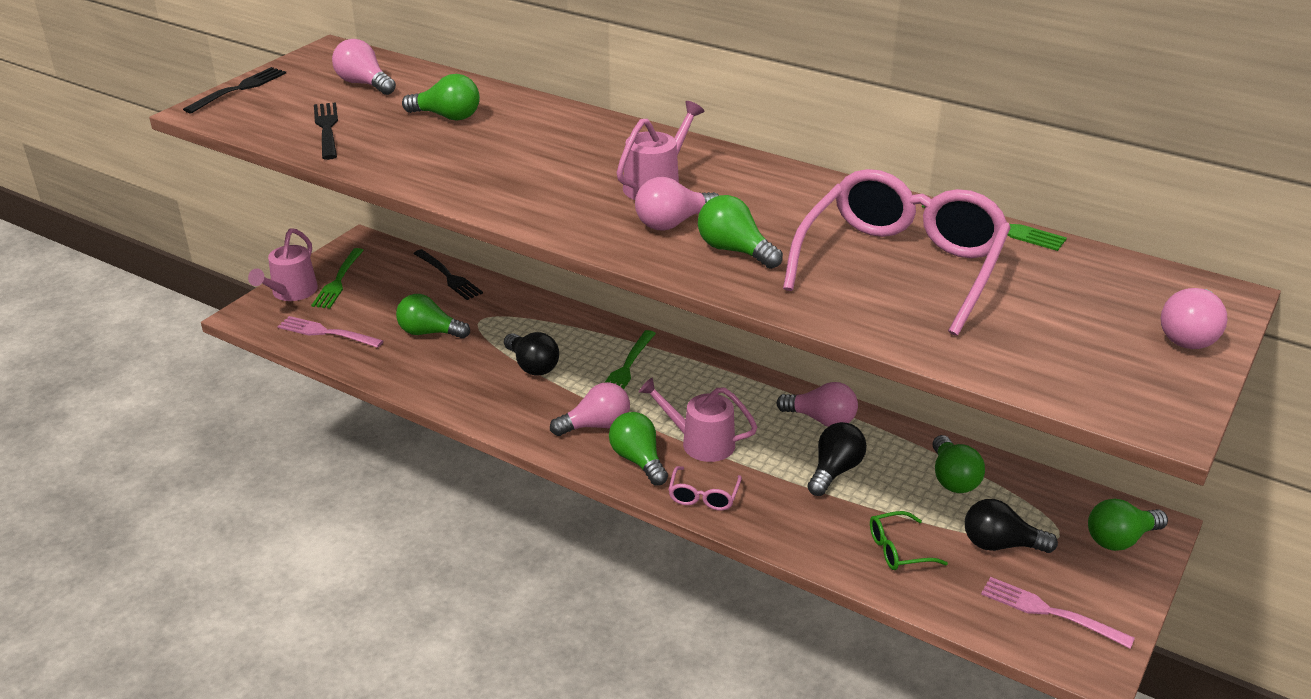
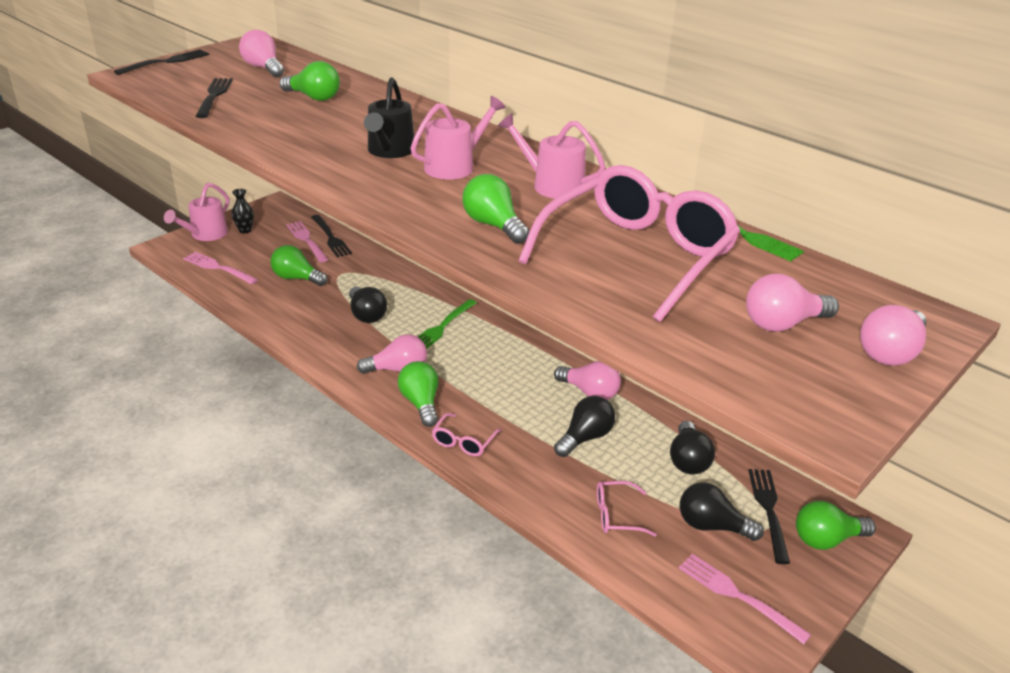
camera: 10 degrees right, 0 degrees up
green fork [311,248,364,308] -> black vase [232,189,254,234]
pink light bulb [635,177,719,230] -> pink light bulb moved to [746,274,839,332]
pink watering can [639,377,757,462] -> pink watering can moved to [498,113,606,199]
green glasses [870,511,948,570] -> pink glasses [597,481,657,537]
green light bulb [932,435,985,493] -> black light bulb [670,421,715,474]
none -> pink fork [286,221,329,262]
none -> black watering can [364,77,414,158]
none -> black fork [748,469,790,564]

